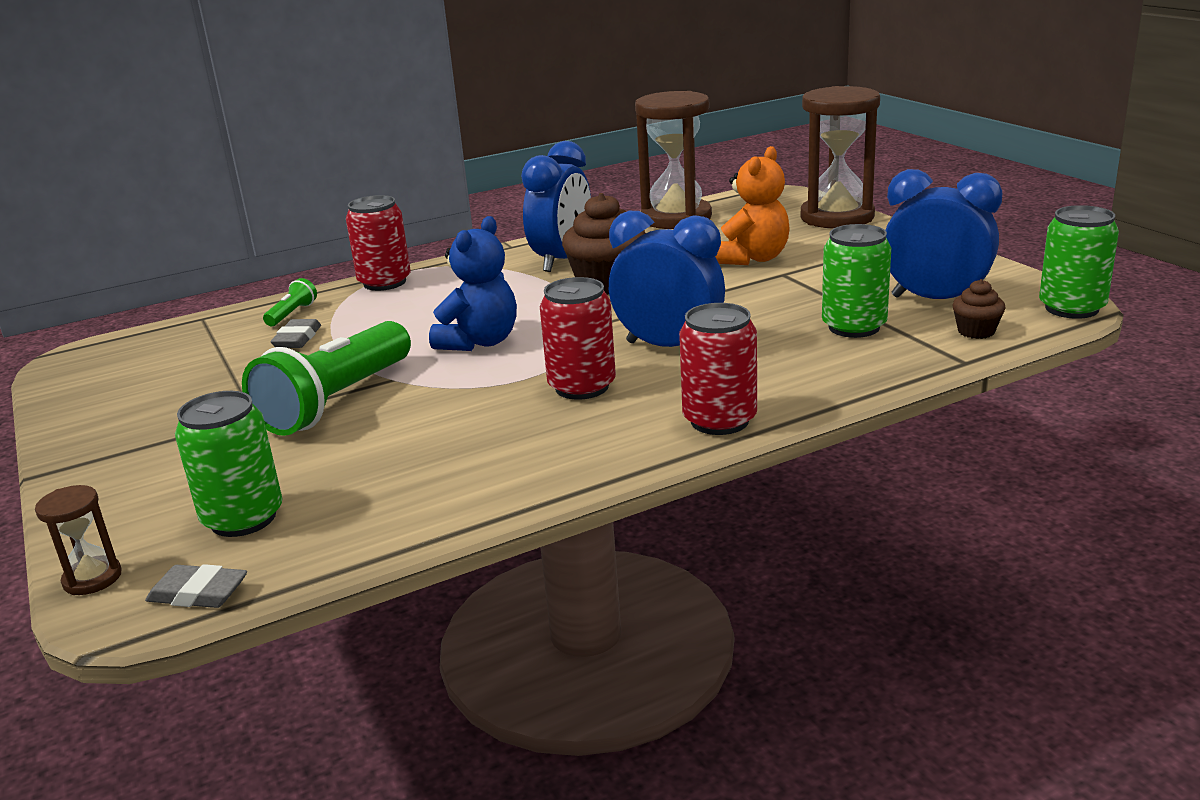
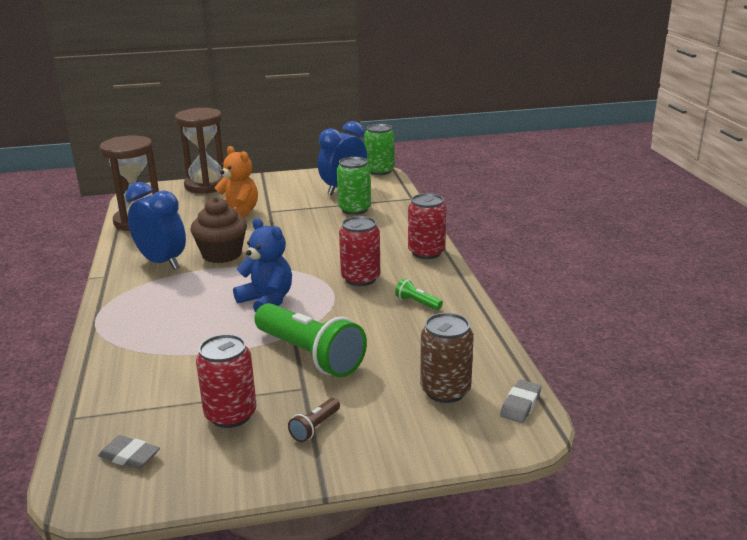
camera: 75 degrees left, 0 degrees up
brown hourglass [35,485,122,595] -> none
green can [175,391,283,537] -> brown can [420,313,474,403]
green flashlight [263,278,317,326] -> green flashlight moved to [395,279,443,310]
grey eraser [270,319,321,348] -> grey eraser moved to [98,435,160,469]
red can [346,195,411,291] -> red can moved to [196,334,257,428]
blue clock [609,211,725,347] -> none
brown cupcake [952,279,1006,339] -> none
none -> brown flashlight [288,398,340,442]

